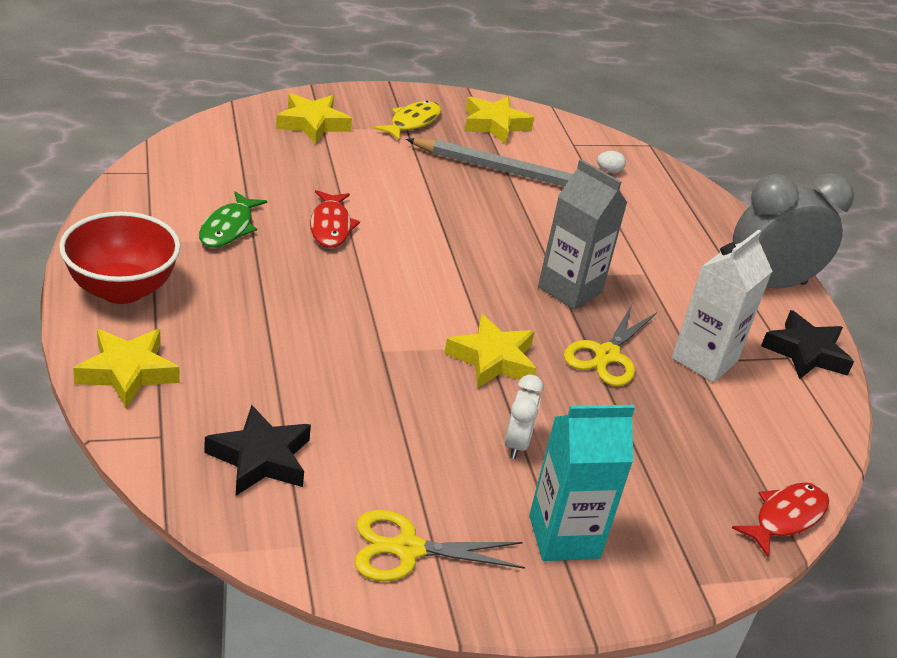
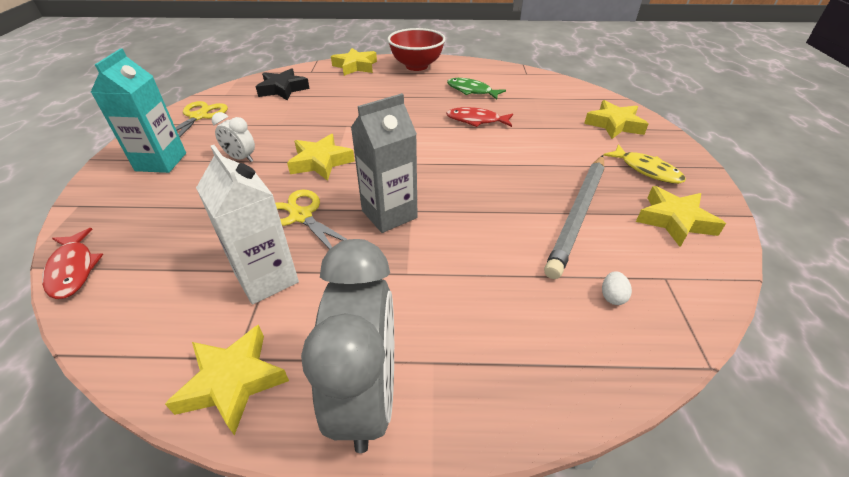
camera: 110 degrees right, 5 degrees up
black star [761,310,854,379] -> yellow star [165,324,289,435]

